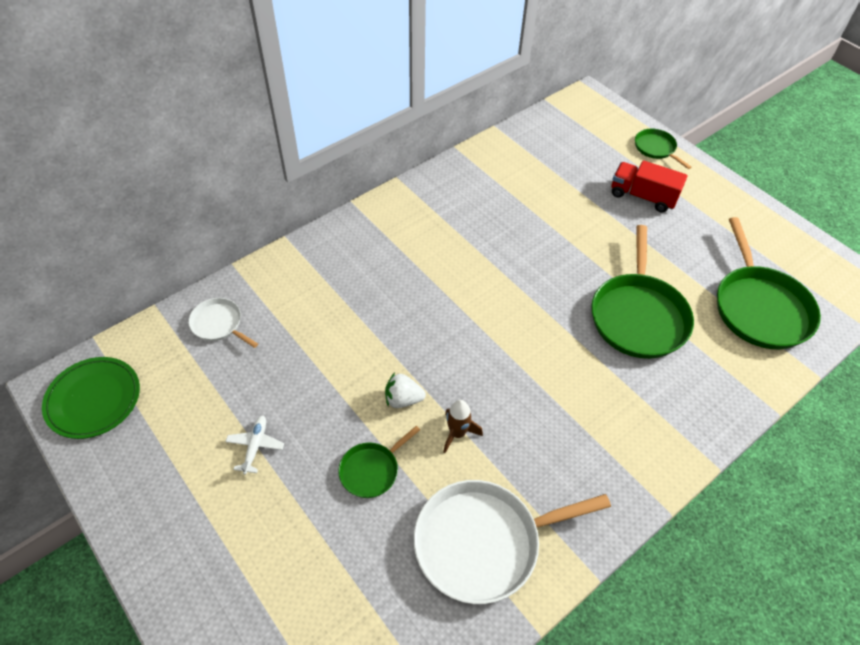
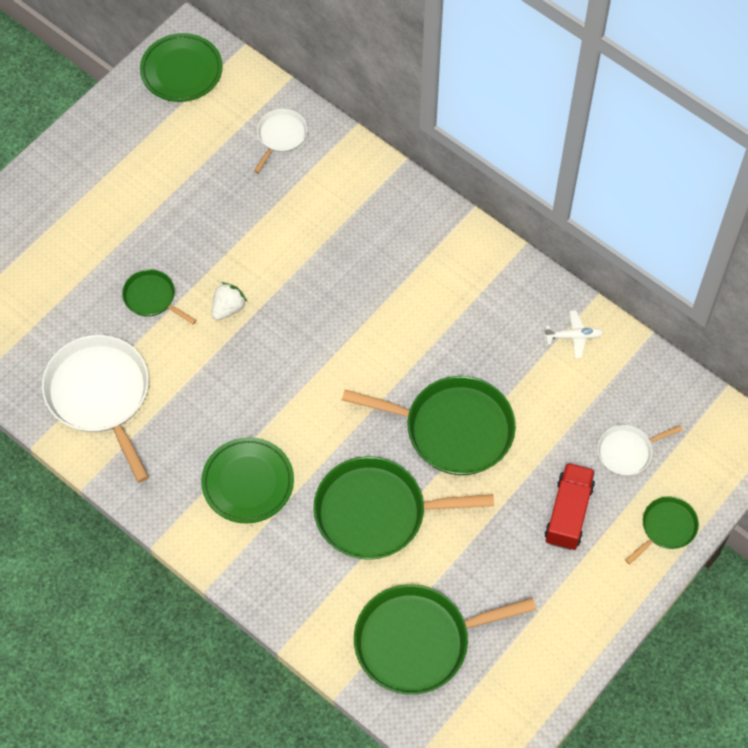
camera: 80 degrees right, 10 degrees up
white plane [225,415,284,475] -> white plane moved to [544,310,604,359]
white strawberry [385,373,426,408] -> white strawberry turned 45 degrees clockwise [212,282,247,320]
brown rocket [443,400,483,453] -> none
none -> green plate [201,437,294,524]
none -> green pan [342,376,516,475]
none -> white pan [598,425,683,476]

